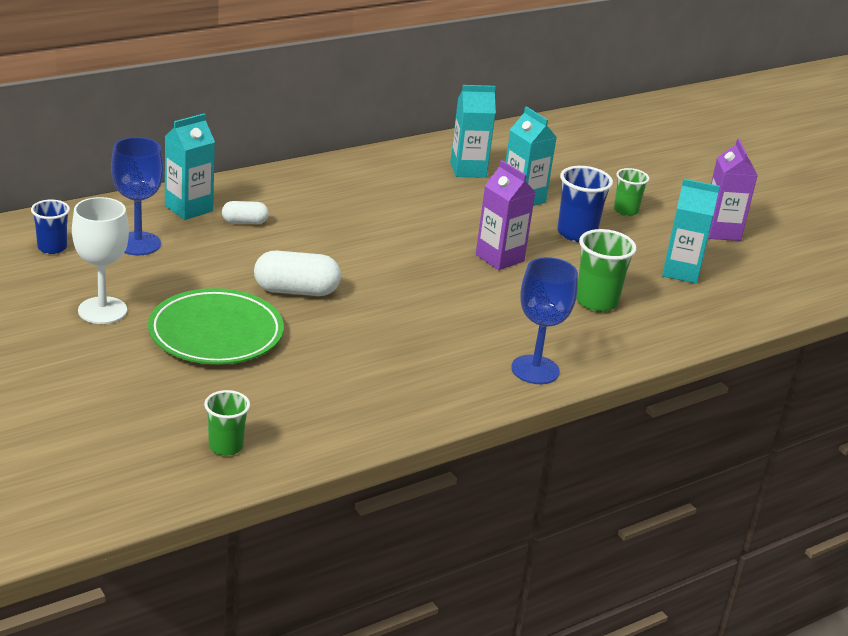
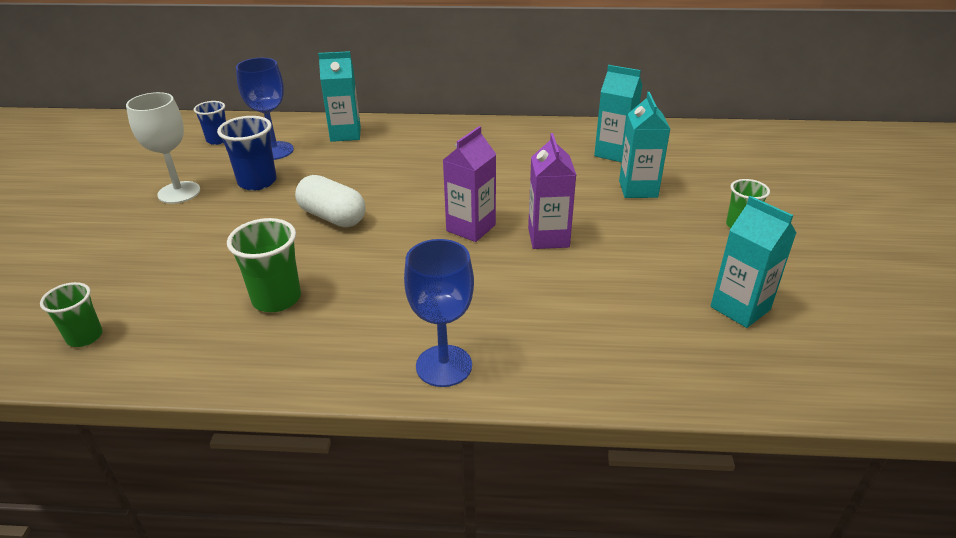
camera: 40 degrees right, 5 degrees up
green plate [148,288,284,364] -> none
white capsule [222,201,269,224] -> none
blue cup [557,166,613,242] -> blue cup moved to [217,116,277,191]
green cup [576,229,637,312] -> green cup moved to [227,218,301,312]
purple carton [708,139,758,241] -> purple carton moved to [443,126,496,242]

